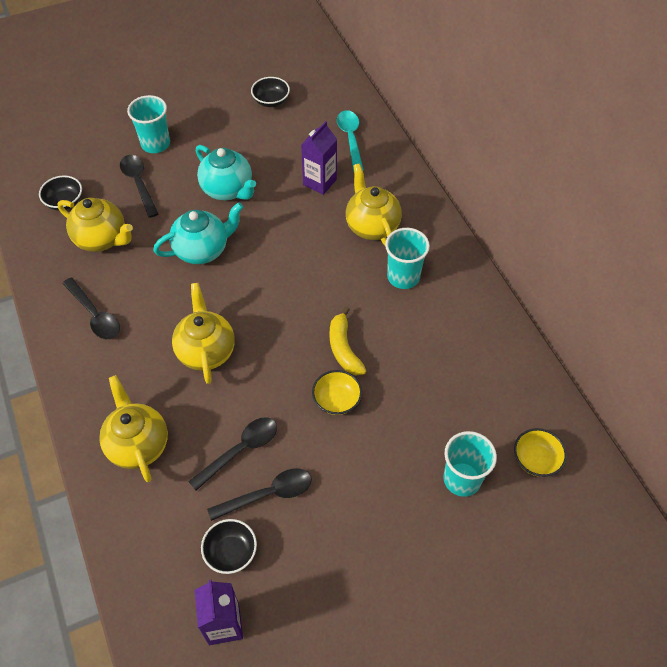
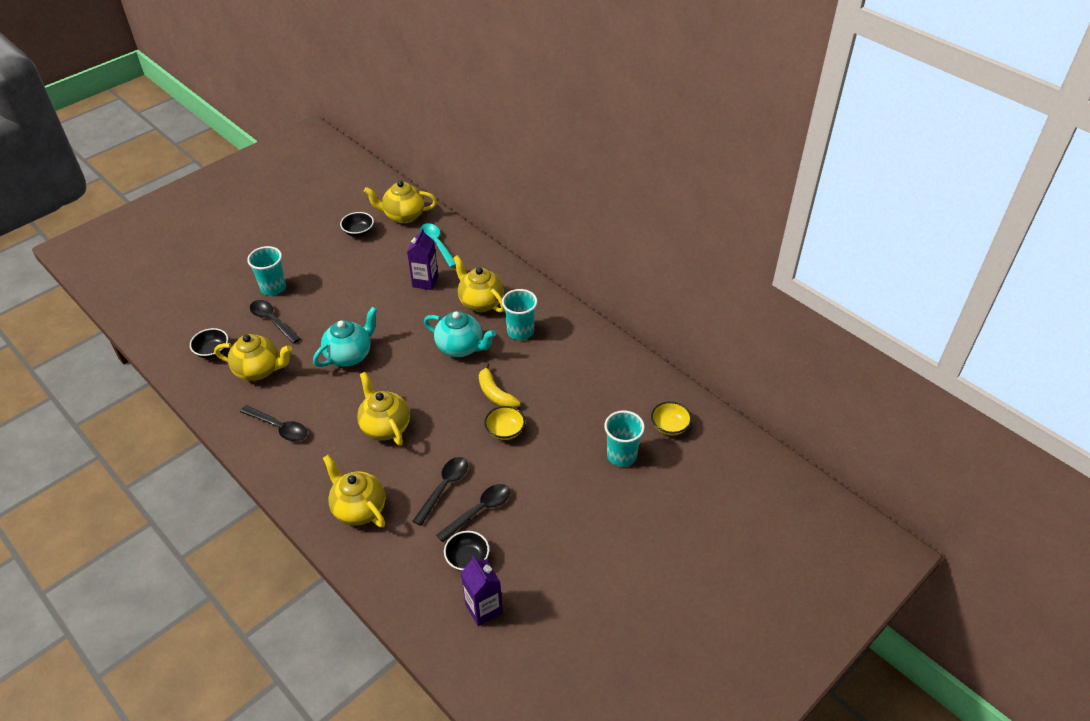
camera: 20 degrees left, 10 degrees down
turquoise teapot [196,145,256,200] -> turquoise teapot moved to [424,311,496,357]
none -> yellow teapot [364,181,437,223]

